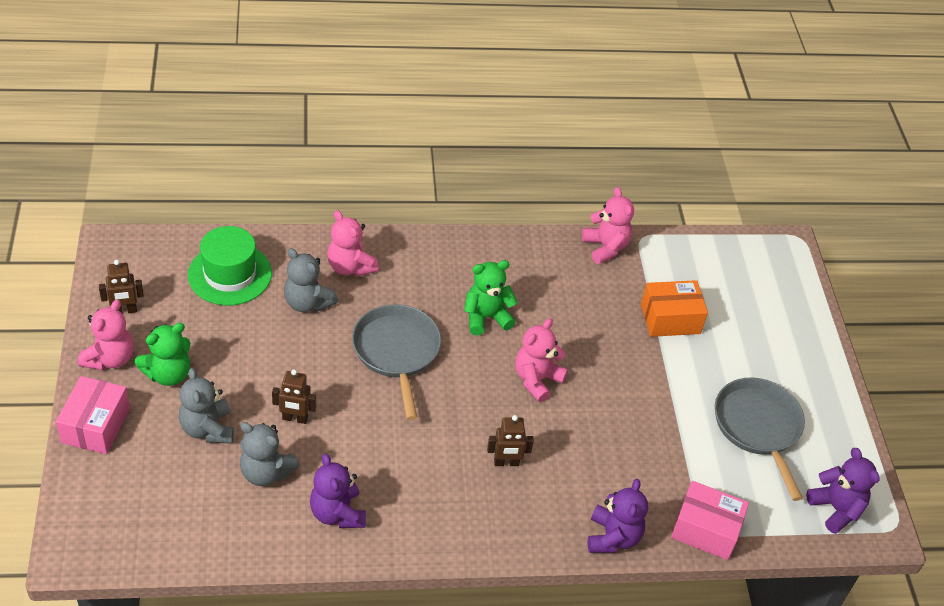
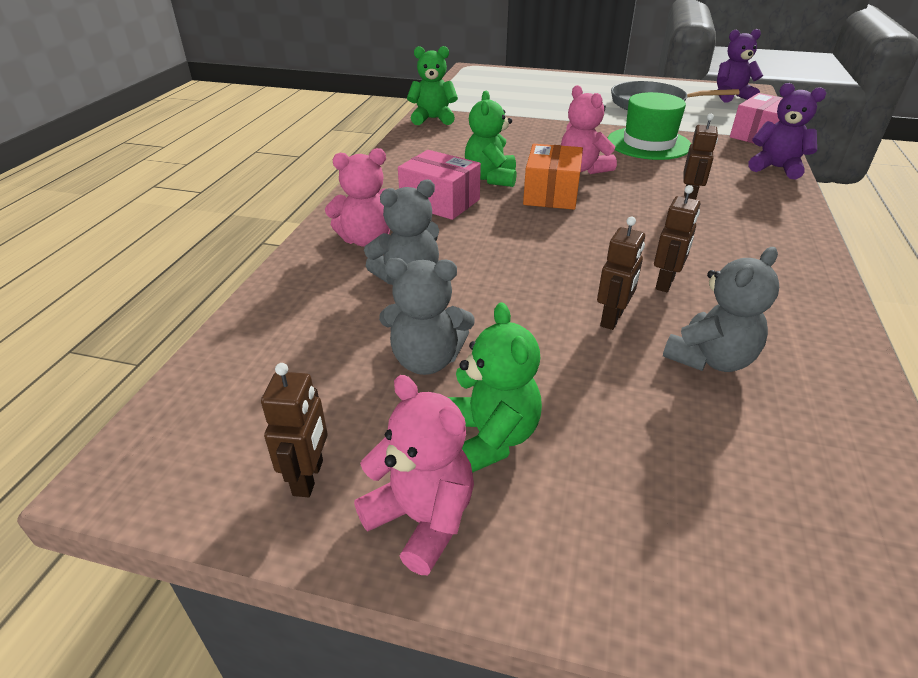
camera: 65 degrees left, 10 degrees down
pink box [56,376,130,454] -> pink box moved to [398,150,481,220]
grey teddy bear [179,368,234,443] -> grey teddy bear moved to [379,258,474,375]
green hat [188,226,272,305] -> green hat moved to [608,92,691,160]
purple teddy bear [310,454,366,528] -> none
grey pan [352,304,441,420] -> none
pink teddy bear [582,187,634,264] -> green teddy bear [407,46,458,125]
orange box [641,280,708,337] -> orange box moved to [523,144,583,210]
none -> brown robot [654,185,700,292]

